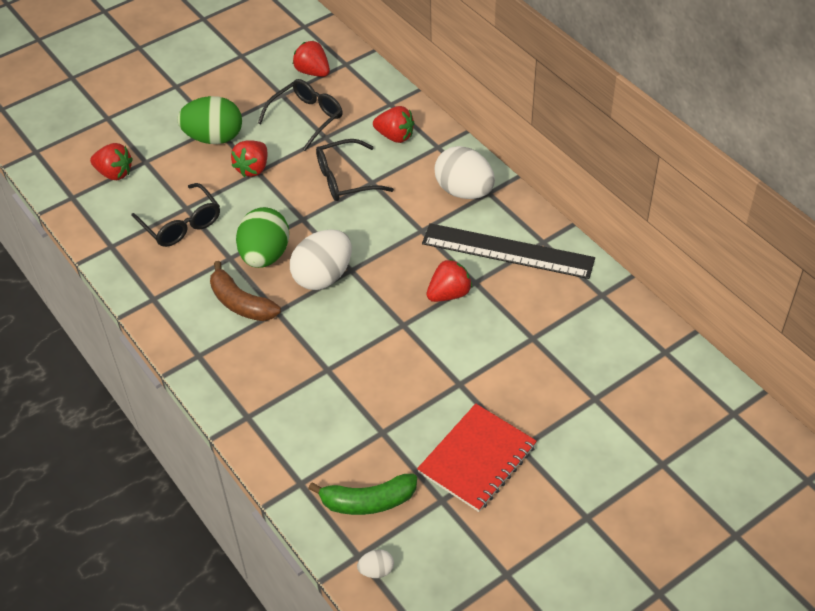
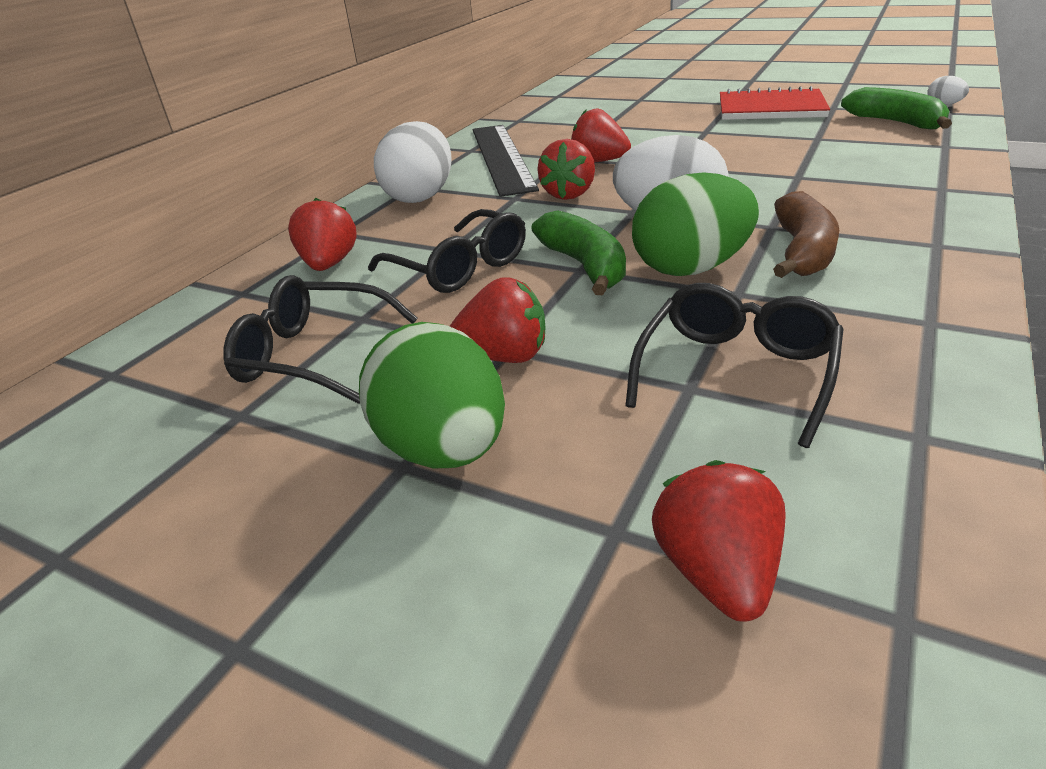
camera: 115 degrees left, 15 degrees down
red strawberry [293,41,330,77] -> red strawberry moved to [537,139,595,200]
none -> green banana [531,210,626,295]

